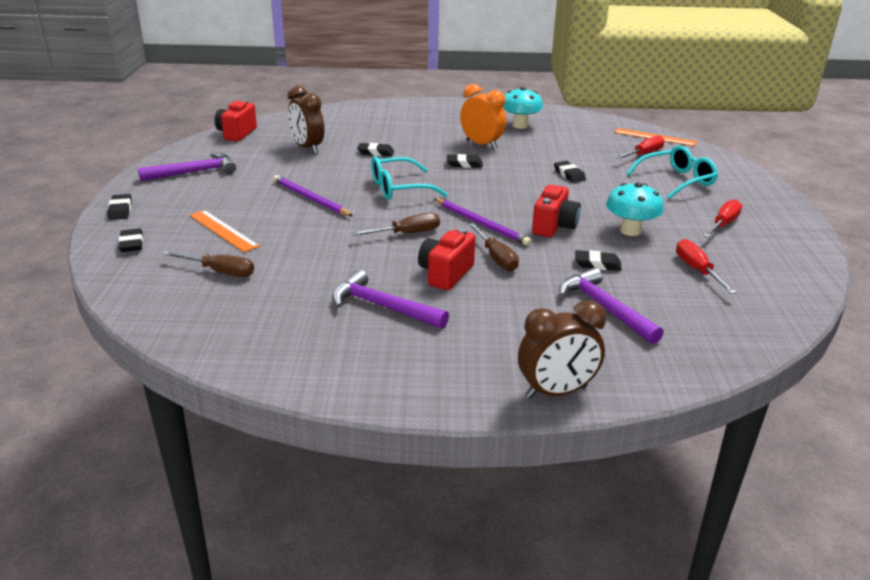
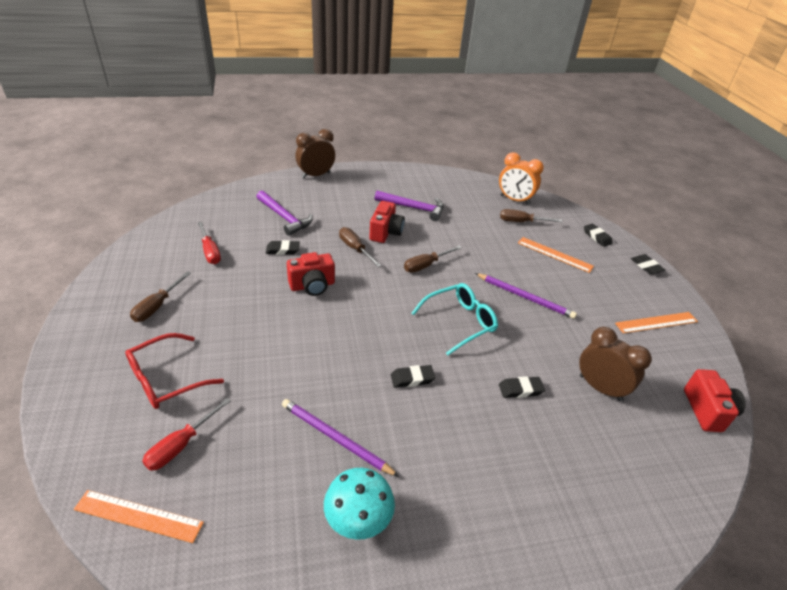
camera: 165 degrees right, 10 degrees up
purple hammer [138,153,236,181] -> orange ruler [615,312,698,333]
purple pencil [435,199,531,246] -> purple pencil moved to [282,399,399,477]
orange clock [460,84,506,149] -> orange clock moved to [499,152,544,205]
red camera [532,185,581,237] -> red camera turned 120 degrees counterclockwise [287,252,335,296]
black eraser [554,161,586,183] -> none
turquoise mushroom [606,182,664,236] -> none
turquoise glasses [627,145,718,199] -> red glasses [125,333,224,409]
red screwdriver [703,199,742,237] -> brown screwdriver [130,271,191,322]

